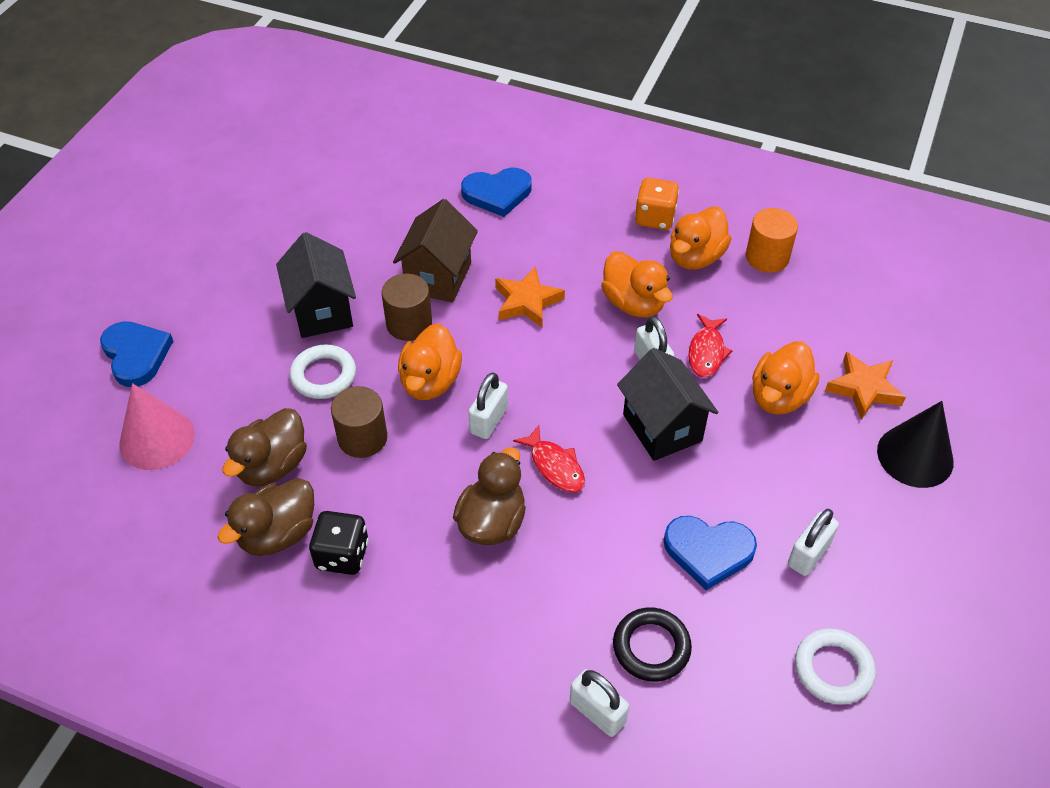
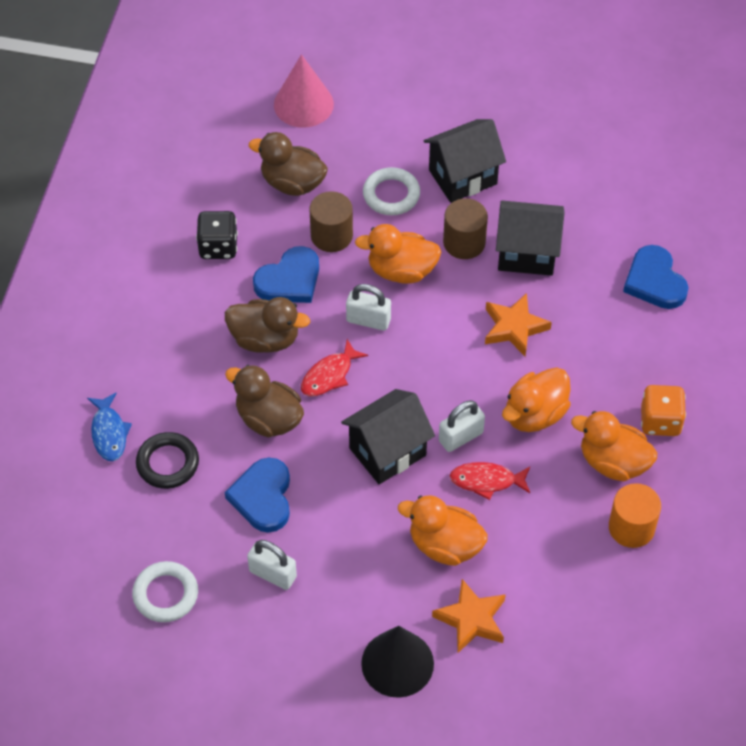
camera: 80 degrees right, 5 degrees up
blue heart [100,321,173,387] -> blue heart moved to [253,246,319,303]
brown duck [218,478,314,556] -> brown duck moved to [225,365,304,437]
brown house [393,199,478,303] -> black house [496,201,565,276]
white padlock [570,669,629,737] -> blue fish [87,393,132,461]

